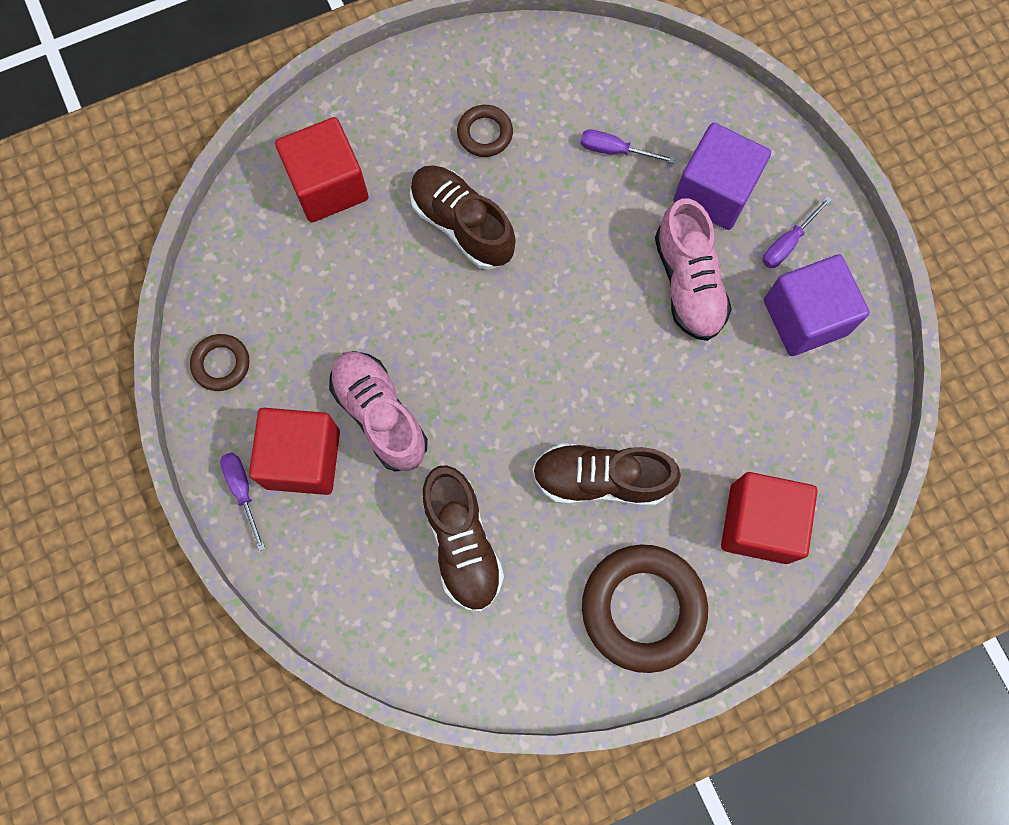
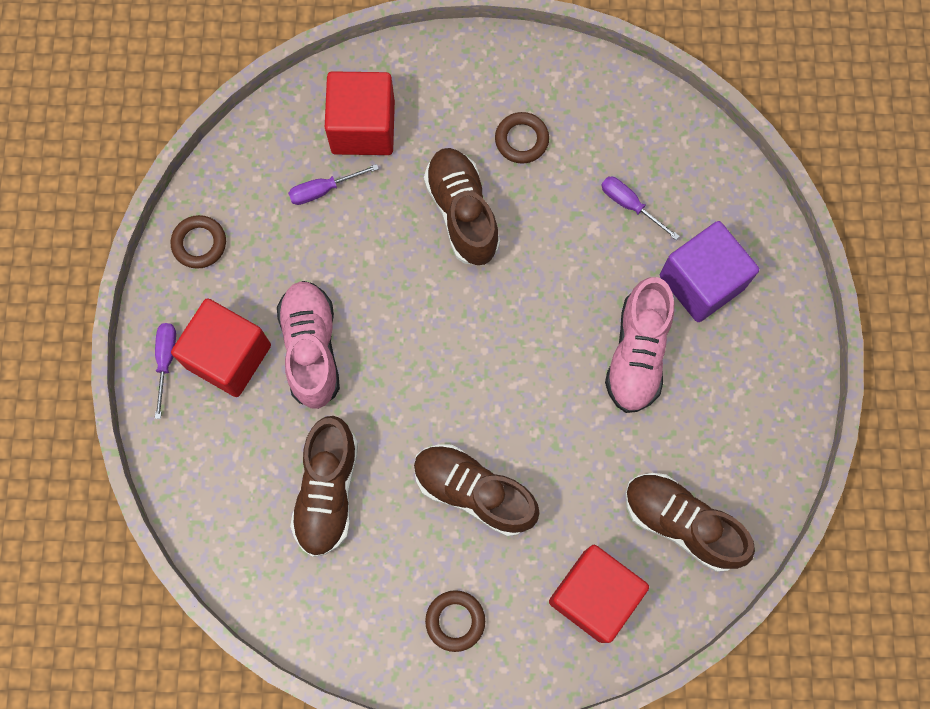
camera: 25 degrees right, 0 degrees up
brown ring [582,544,708,673] -> brown ring [425,590,485,652], size x0.50
purple screwdriver [763,196,832,268] -> purple screwdriver moved to [288,164,379,205]
purple cube [764,254,870,356] -> none
none -> brown shoe [625,473,755,572]

